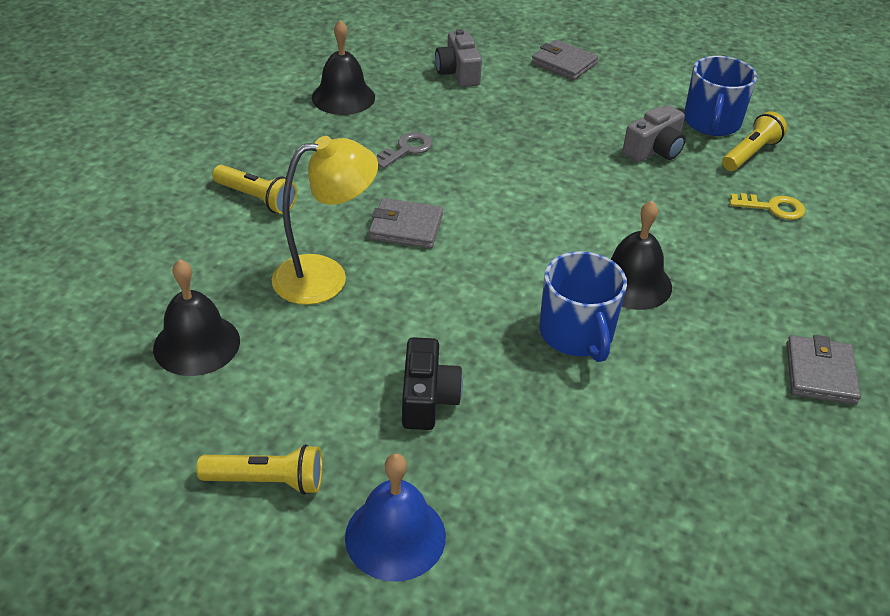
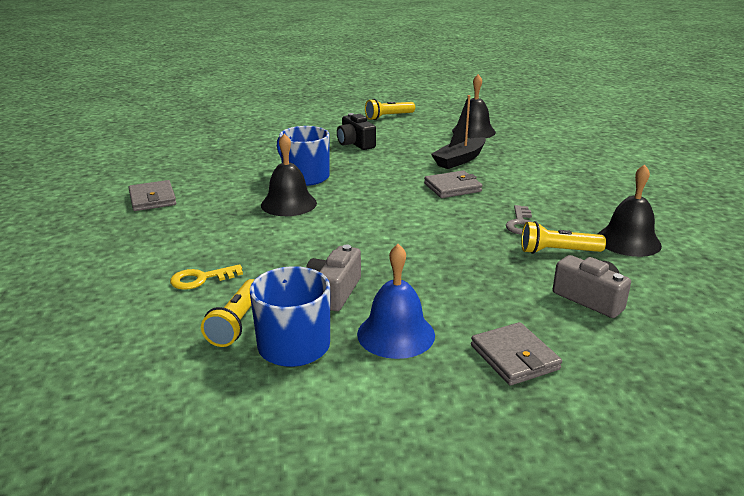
camera: 150 degrees right, 15 degrees down
yellow flashlight [212,165,297,214] -> yellow flashlight moved to [521,221,606,254]
yellow lamp [272,136,378,305] -> black boat [431,95,486,169]
blue bell [345,453,446,582] -> blue bell moved to [357,244,435,359]
grey wallet [532,39,598,80] -> grey wallet turned 60 degrees clockwise [471,322,562,386]

